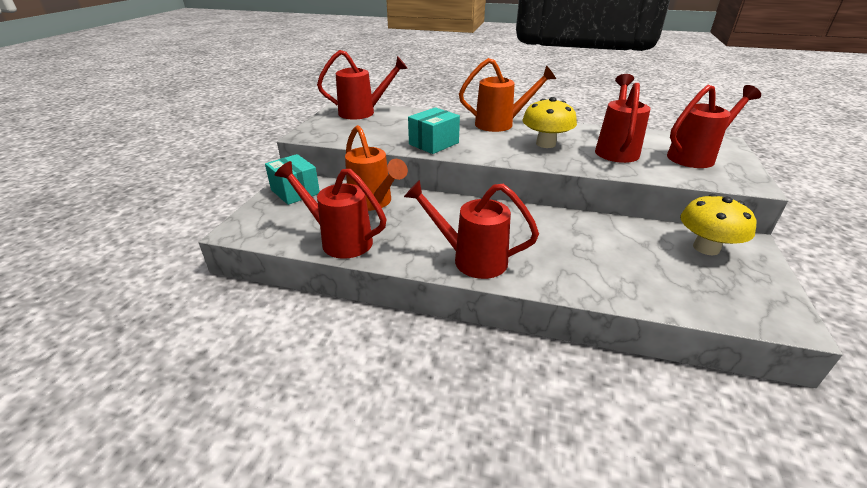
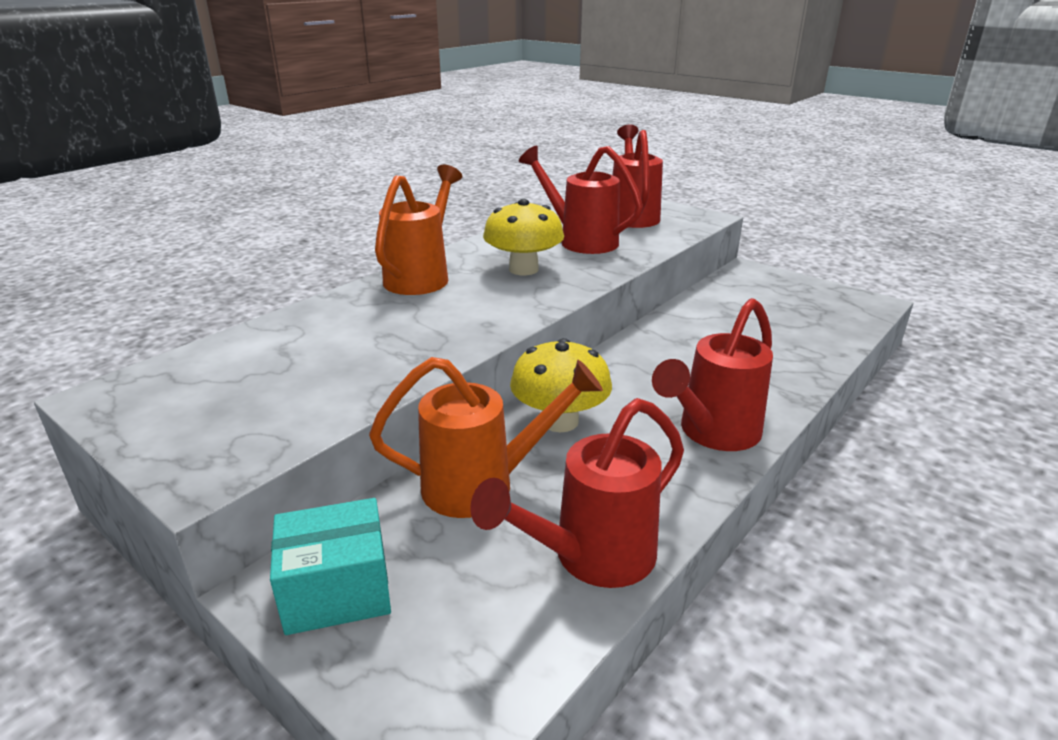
camera: 65 degrees left, 5 degrees down
red watering can [317,50,408,119] -> none
turquoise box [408,107,460,154] -> none
yellow mushroom [680,194,756,255] -> yellow mushroom moved to [510,338,612,432]

